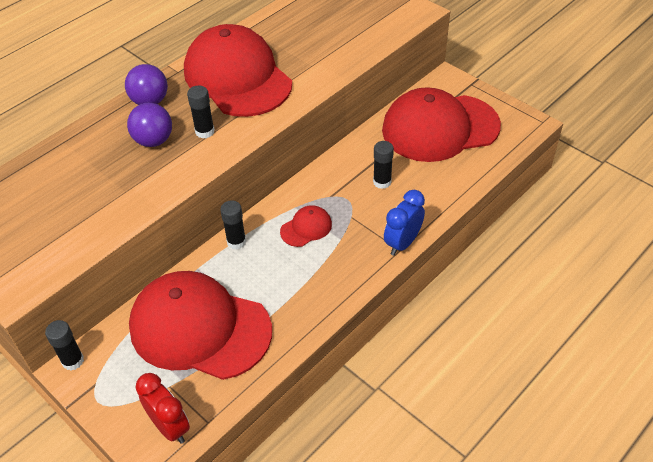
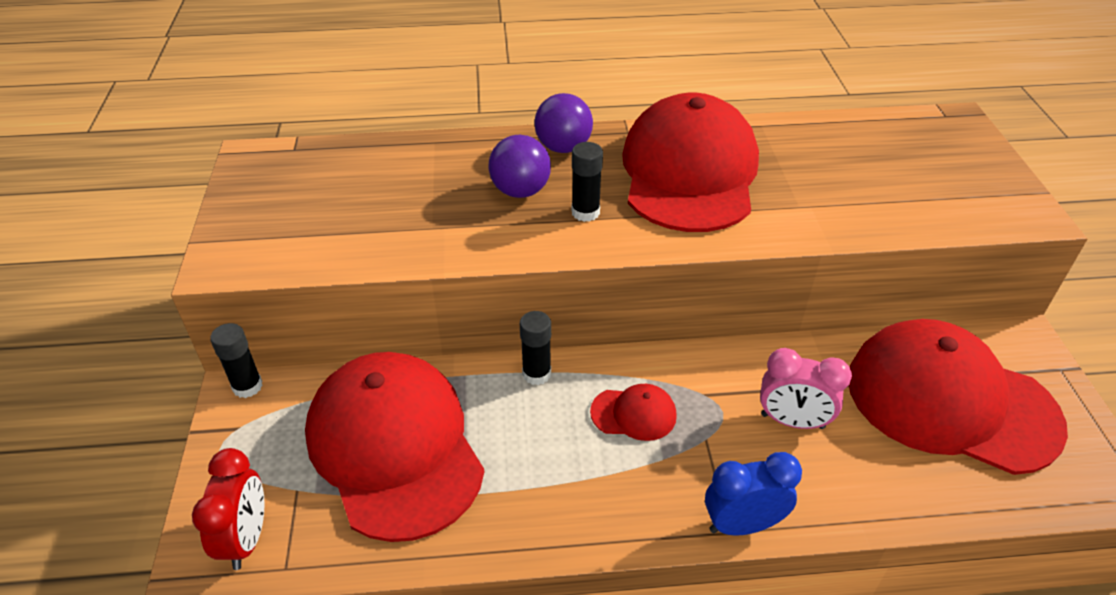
camera: 40 degrees right, 5 degrees down
black glue stick [373,141,394,189] -> pink clock [760,348,852,429]

